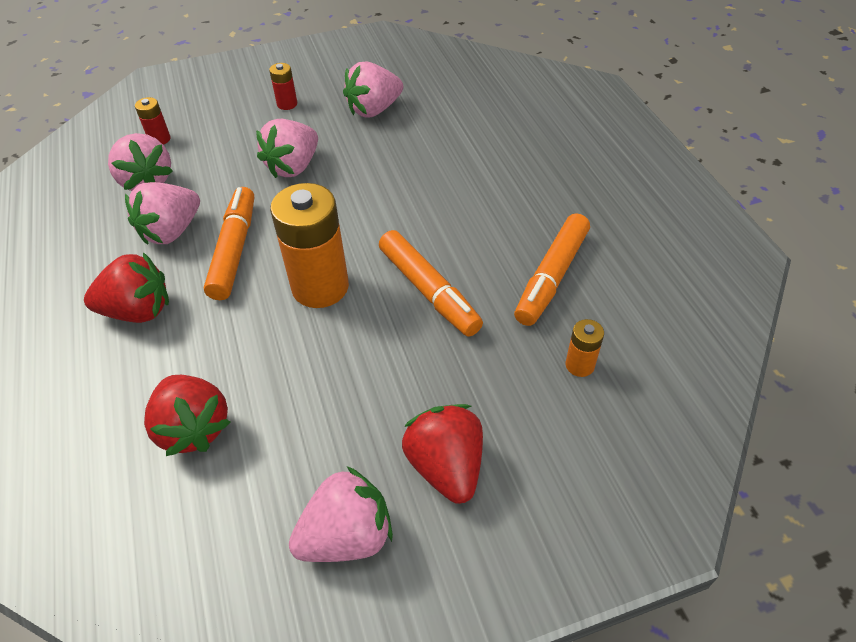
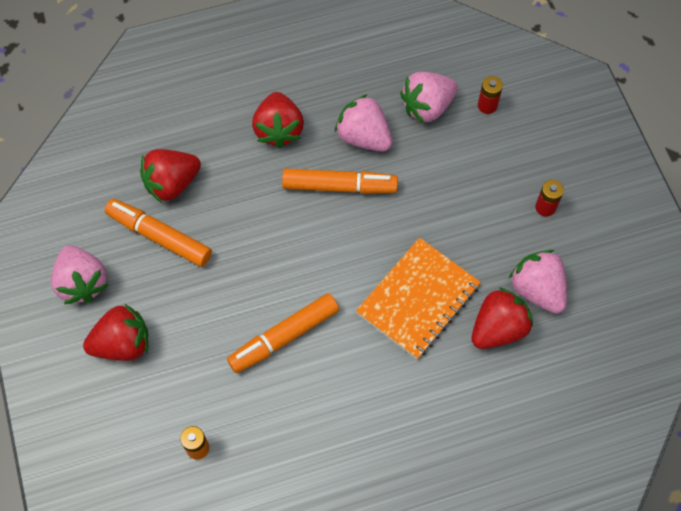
camera: 90 degrees right, 15 degrees up
pink strawberry [256,119,318,178] -> none
orange battery [270,183,349,308] -> none
orange marker [514,213,590,326] -> orange marker moved to [105,199,212,267]
none -> orange notebook [356,238,481,359]
none -> red strawberry [471,288,533,349]

